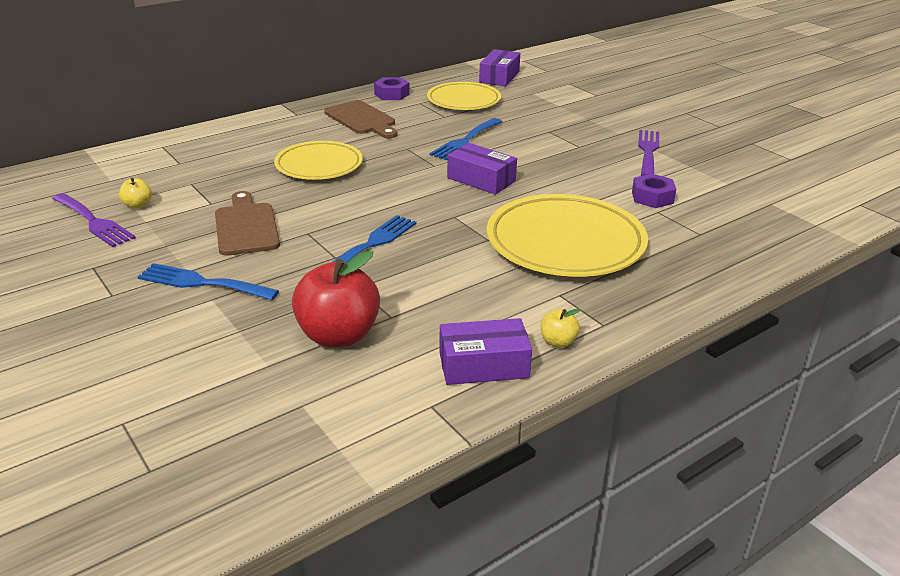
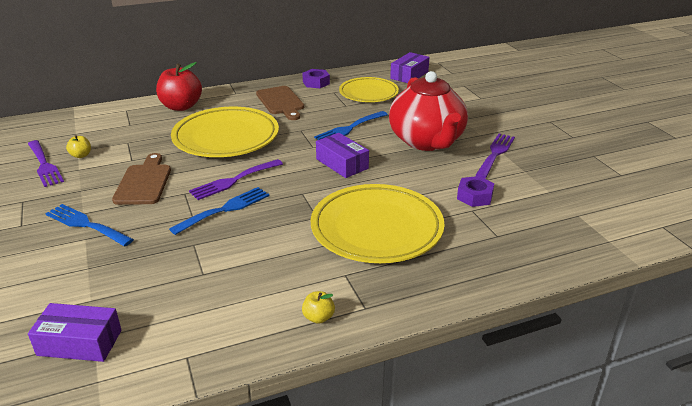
camera: 15 degrees right, 0 degrees up
yellow plate [274,141,363,180] -> yellow plate [171,107,279,157], size x1.56
red apple [292,251,380,347] -> red apple moved to [156,62,202,111]
purple box [439,318,532,385] -> purple box moved to [28,303,121,362]
none -> purple fork [189,159,283,200]
none -> red teapot [389,71,468,151]

